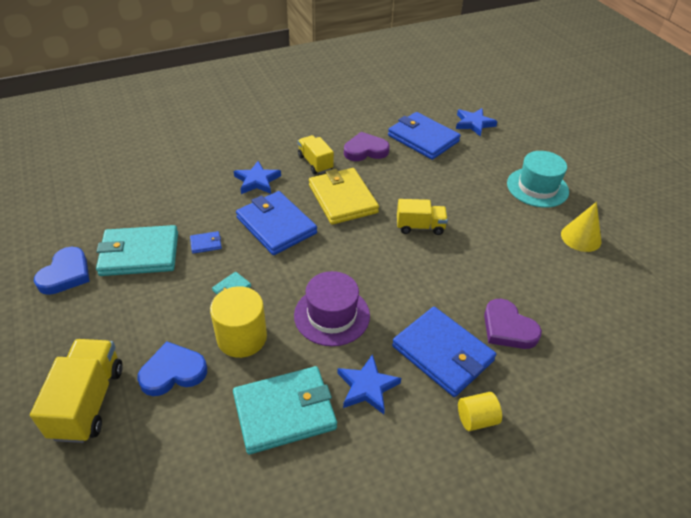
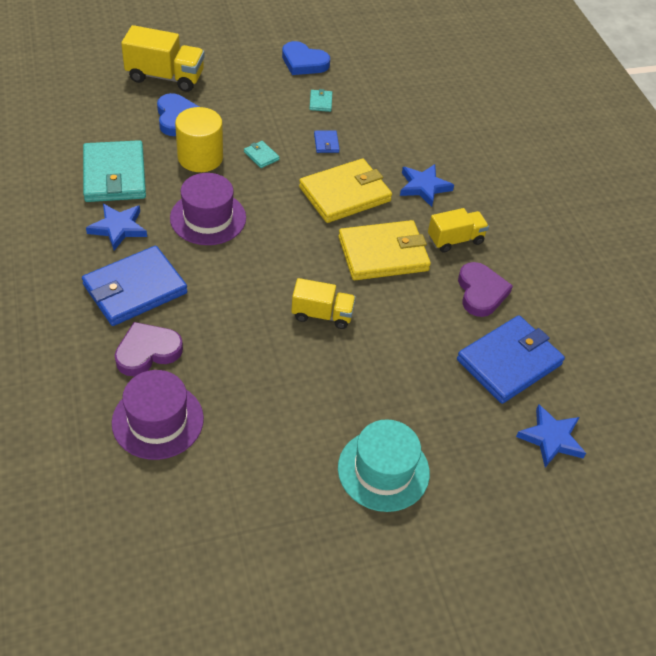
camera: 95 degrees right, 5 degrees up
turquoise wallet [96,225,178,276] -> turquoise wallet [309,89,332,112], size x0.41
blue wallet [236,191,317,255] -> yellow wallet [299,158,392,223]
yellow truck [397,199,448,235] -> yellow truck turned 90 degrees counterclockwise [291,278,356,329]
yellow cylinder [458,392,502,431] -> none
yellow cone [561,202,602,252] -> none
none -> purple hat [112,370,204,460]

